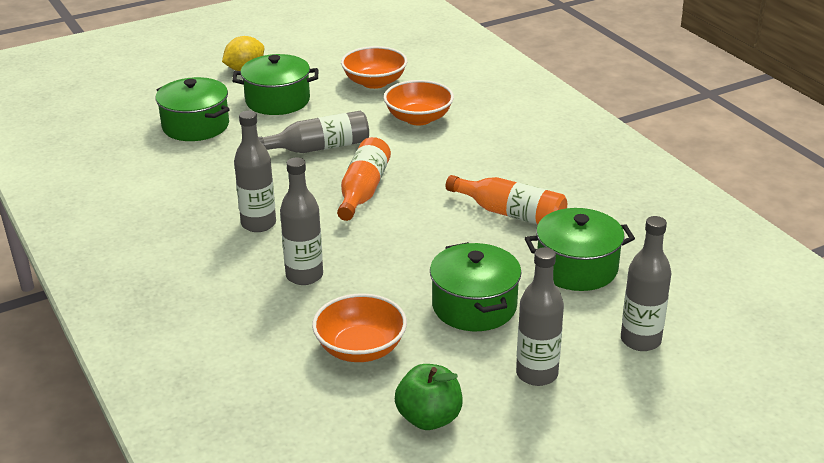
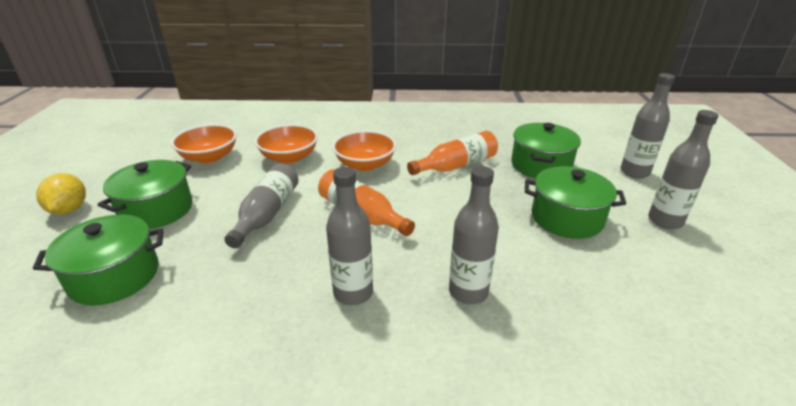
camera: 60 degrees left, 0 degrees up
orange bowl [312,293,407,362] -> orange bowl moved to [332,131,396,171]
green apple [395,364,463,430] -> none

